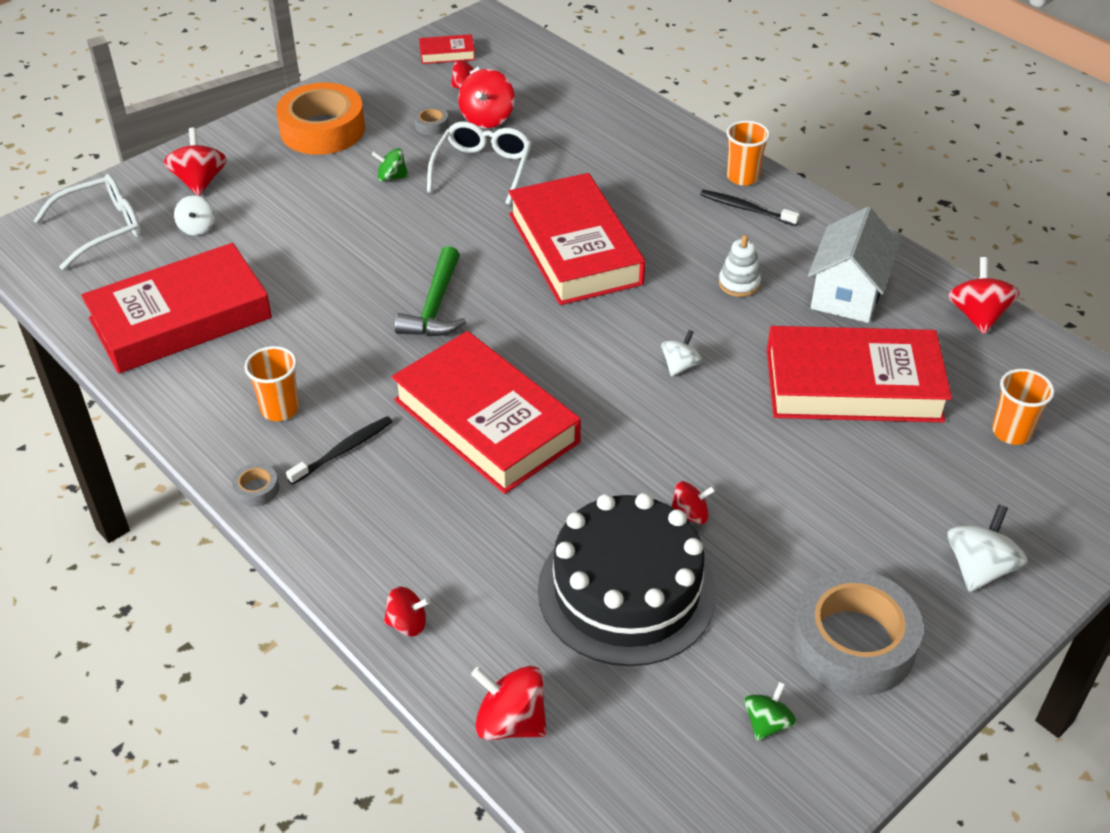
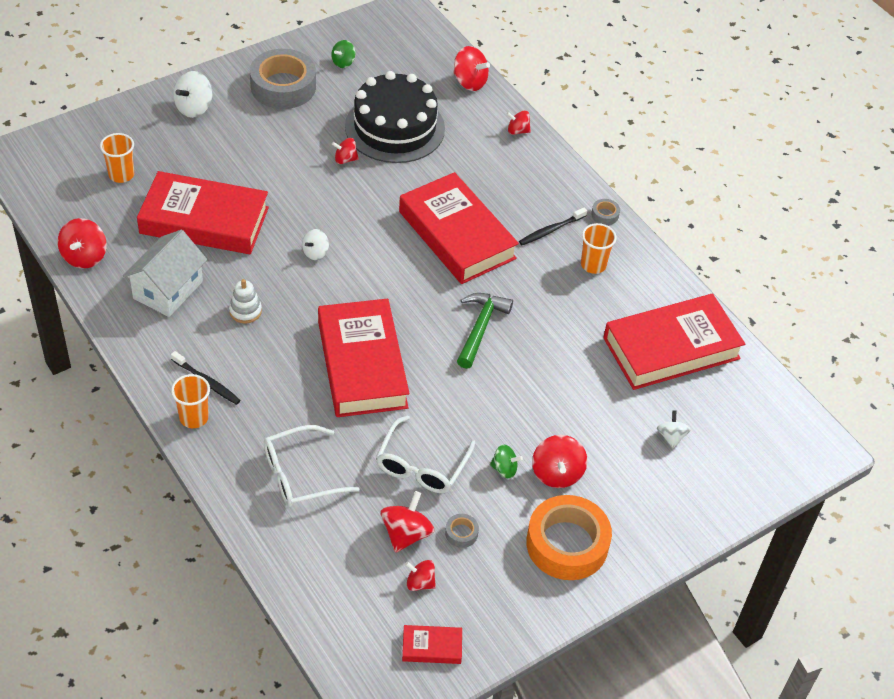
camera: 175 degrees left, 5 degrees up
white glasses [33,174,142,270] -> white glasses moved to [264,425,359,507]
red spinning top [164,128,227,196] -> red spinning top moved to [532,435,587,488]

